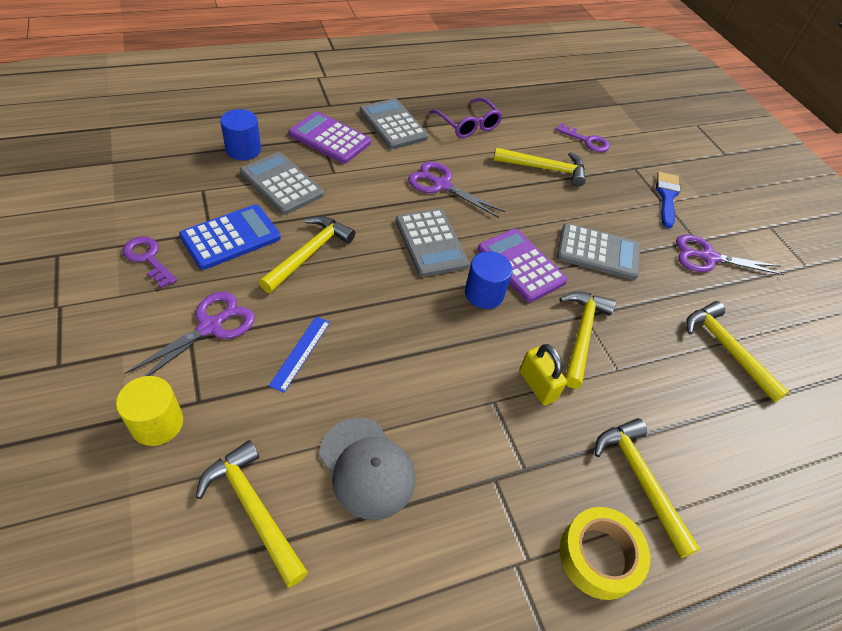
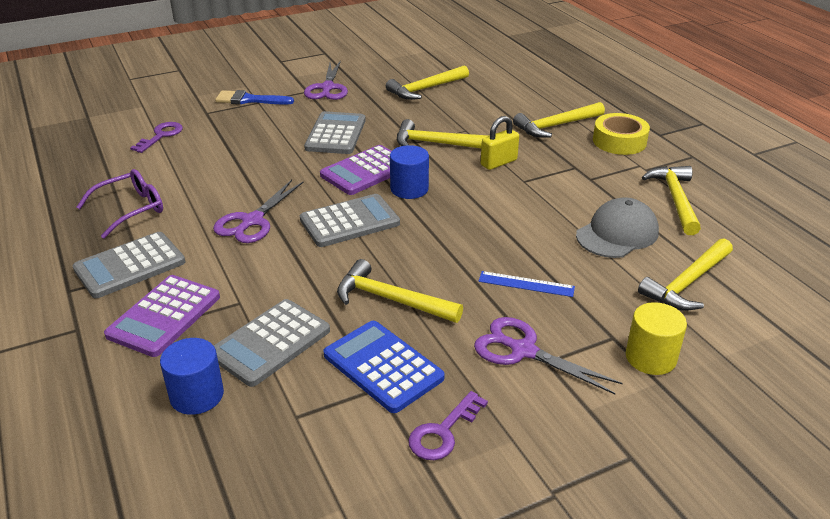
camera: 90 degrees left, 15 degrees down
yellow hammer [493,148,586,187] -> yellow hammer moved to [642,166,701,235]

